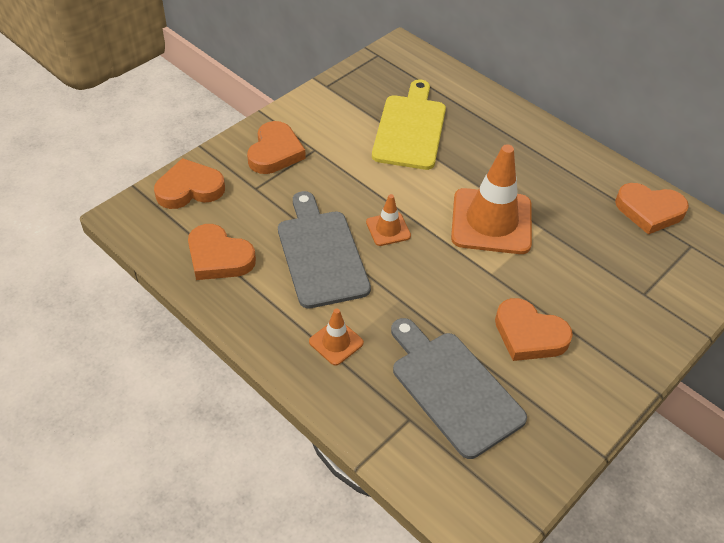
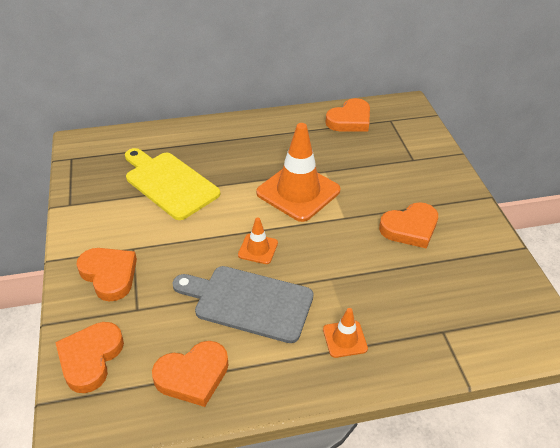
camera: 55 degrees left, 5 degrees down
grey cutting board [391,318,527,459] -> none

